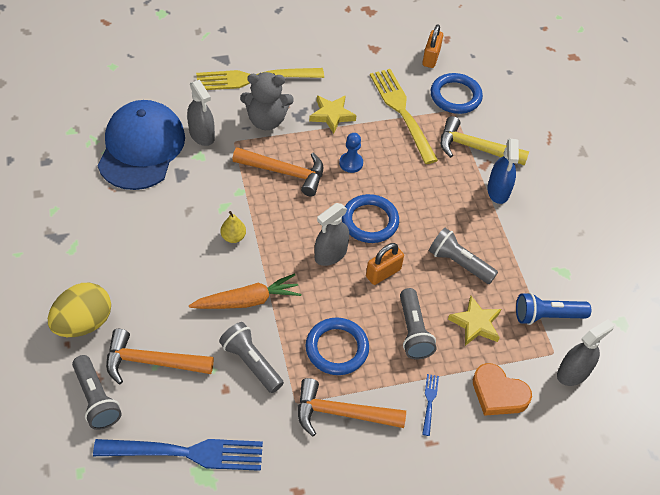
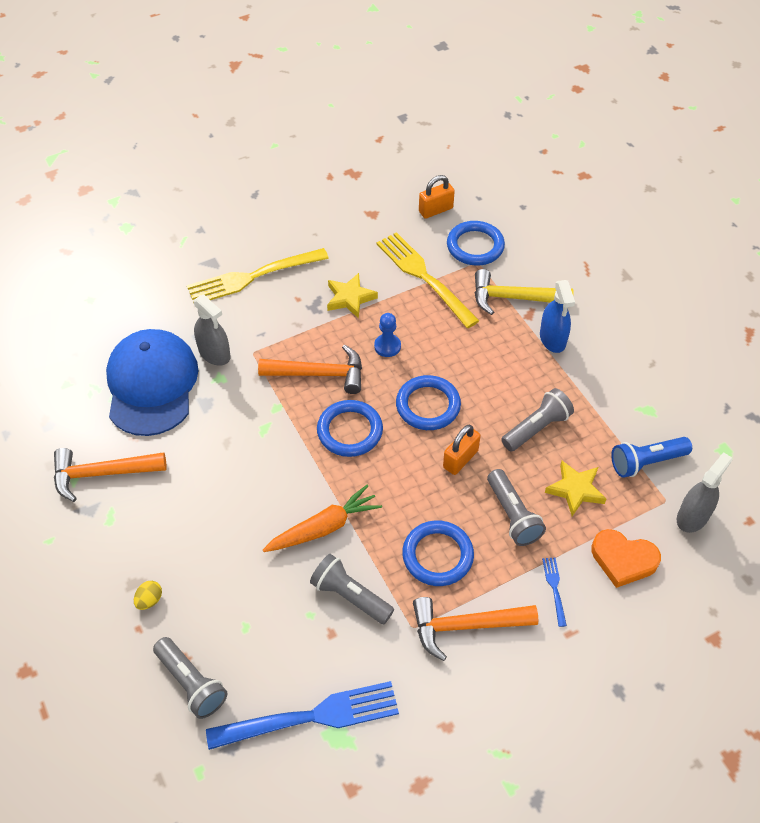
camera: 10 degrees left, 0 degrees up
yellow egg [48,283,111,337] -> yellow egg [134,581,162,610], size x0.43
orange hammer [106,329,214,384] -> orange hammer moved to [54,448,167,502]
yellow pear [221,211,246,243] -> none
grey teddy bear [240,72,294,130] -> none
grey spray bottle [315,203,349,266] -> none
orange padlock [422,24,443,68] -> orange padlock turned 60 degrees clockwise [419,175,455,219]
grey flashlight [429,228,498,284] -> grey flashlight turned 120 degrees clockwise [501,388,574,451]
none -> blue ring [317,400,383,457]

